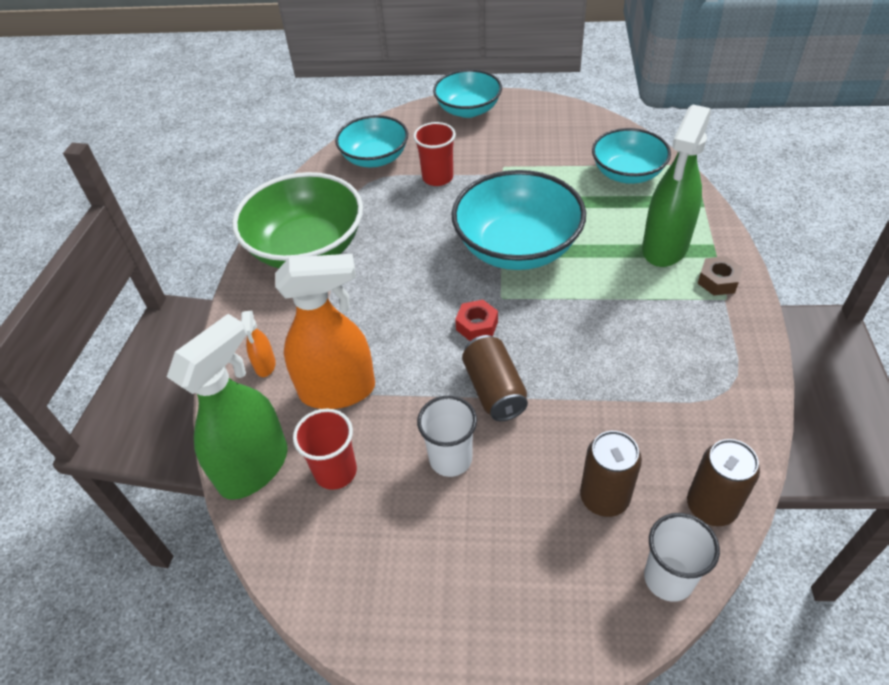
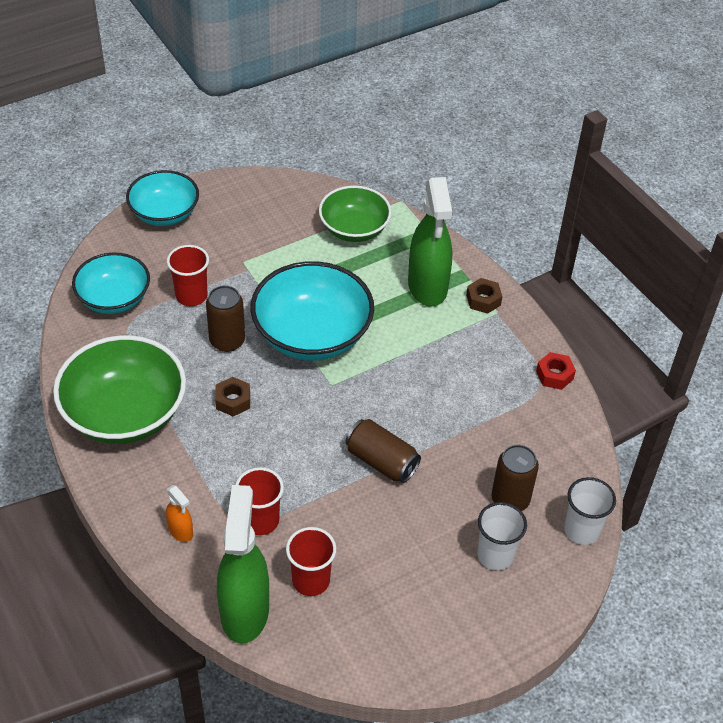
camera: 40 degrees left, 0 degrees up
orange spray bottle [275,254,375,409] -> red cup [235,467,284,535]
white cup [417,396,477,477] -> white cup moved to [477,502,527,570]
red nut [455,300,498,341] -> red nut moved to [536,352,576,390]
turquoise bowl [592,128,671,184] -> green bowl [319,186,392,242]
brown can [687,439,760,526] -> brown can moved to [206,285,245,352]
none -> brown nut [215,377,250,416]

